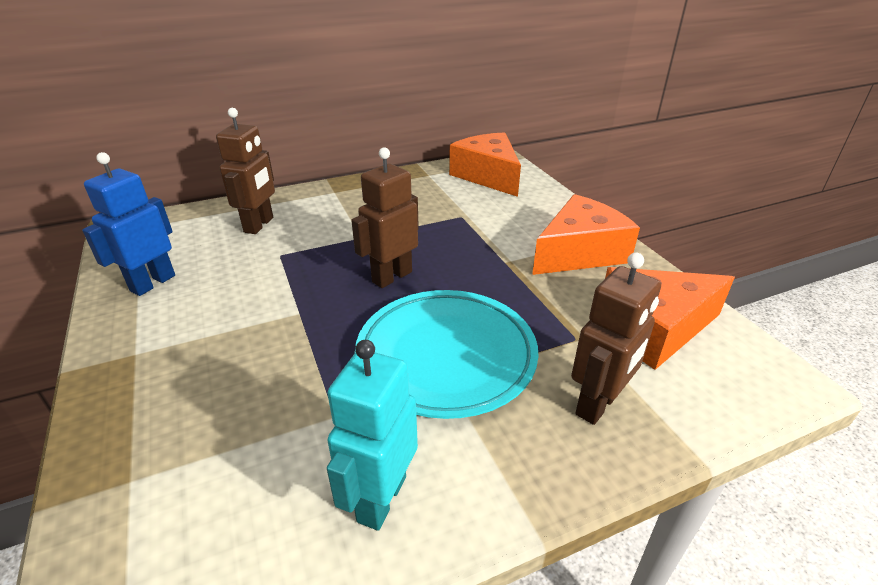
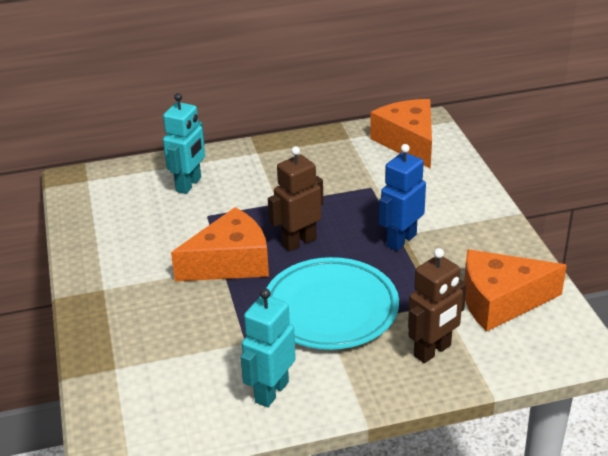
camera: 10 degrees right, 0 degrees up
blue robot [82,152,175,296] -> blue robot moved to [379,144,426,251]
brown robot [216,108,275,234] -> turquoise robot [163,93,205,194]
orange cheese [532,194,640,275] -> orange cheese moved to [171,207,269,281]

